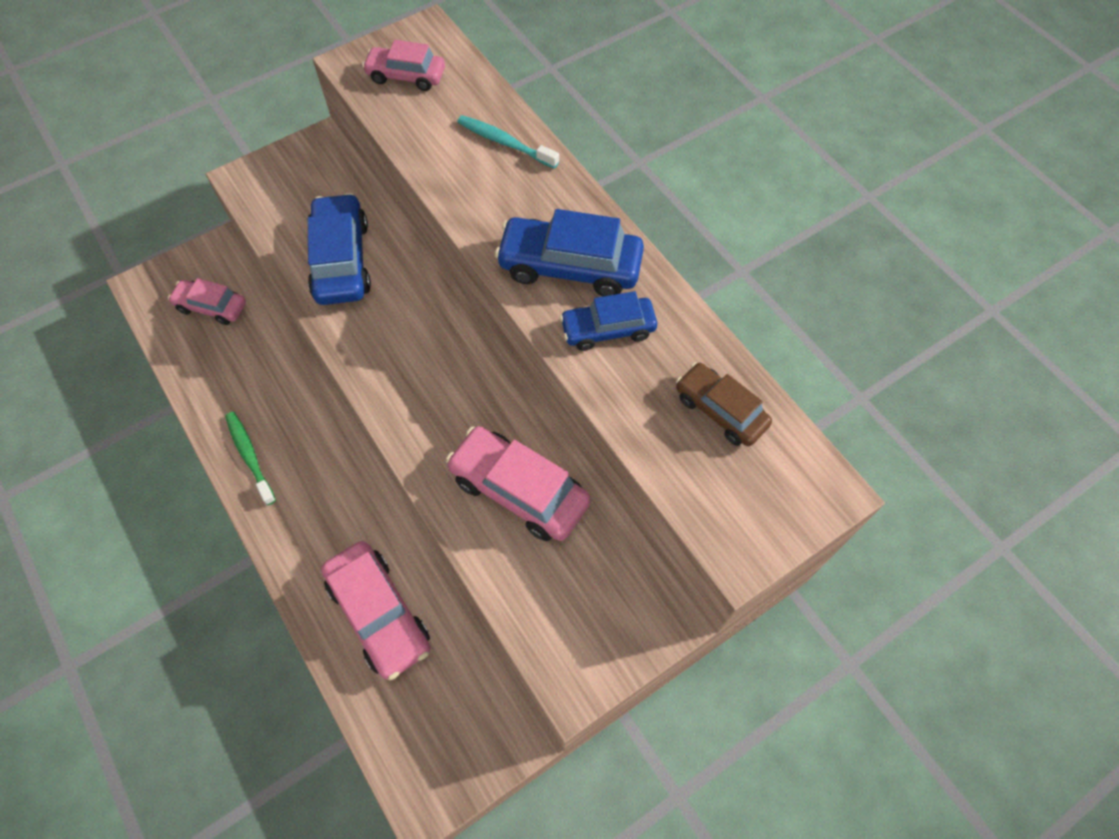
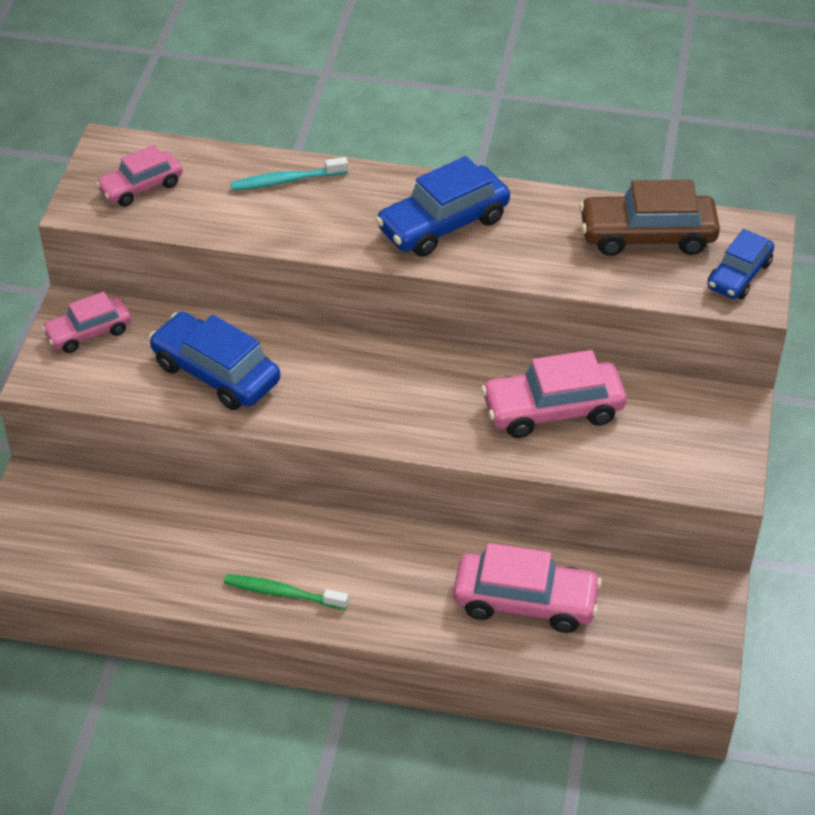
camera: 45 degrees left, 15 degrees down
pink car [168,278,246,325] -> pink car moved to [42,292,131,353]
blue car [560,291,657,351] -> blue car moved to [708,229,774,299]
brown car [676,362,772,446] -> brown car [579,180,720,256], size x1.57

